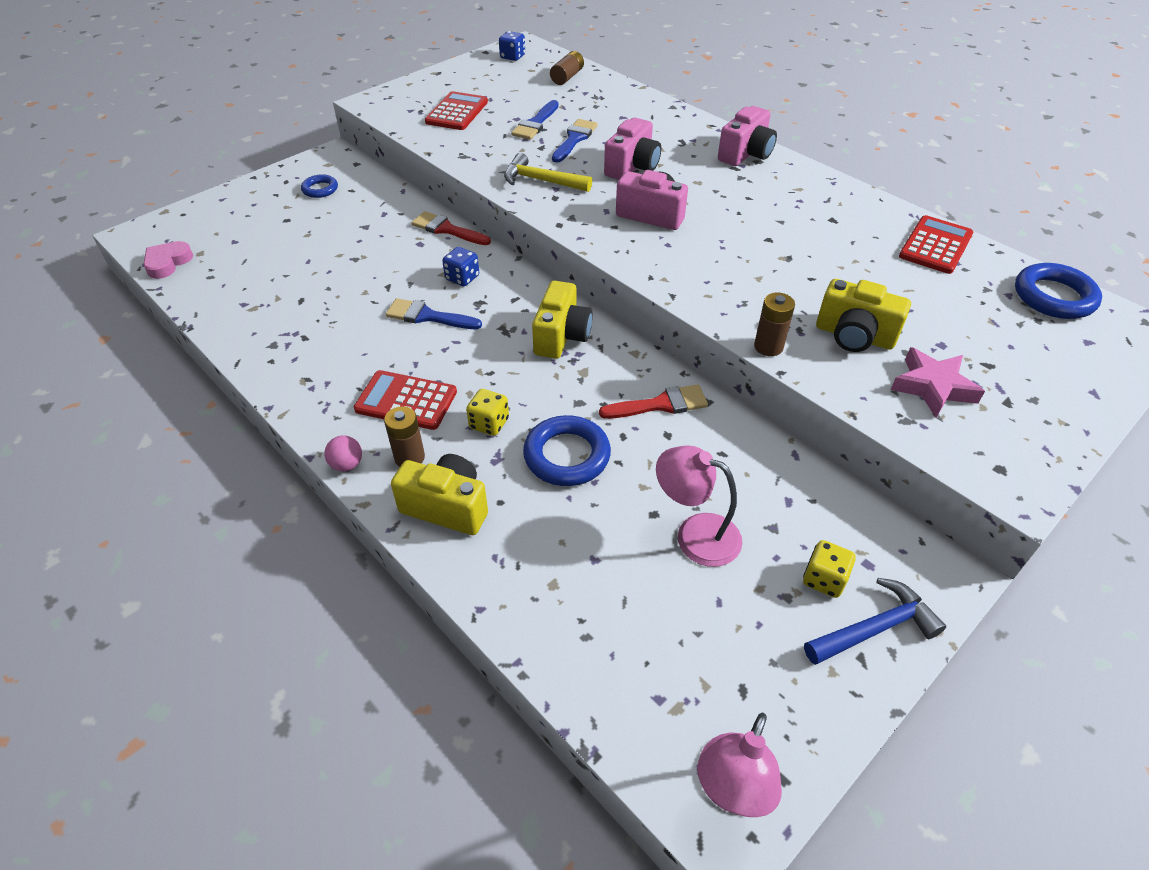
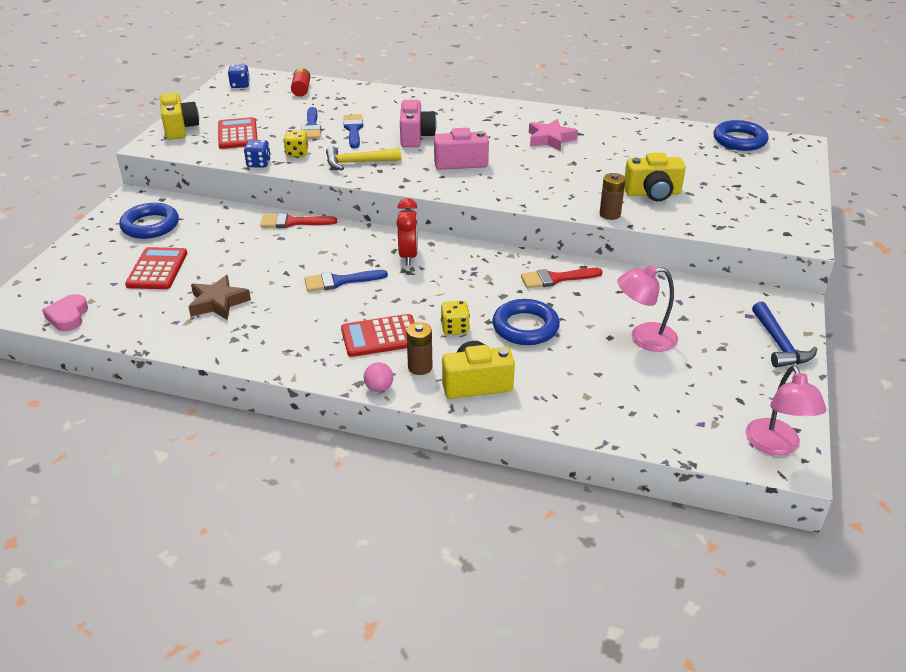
camera: 30 degrees left, 10 degrees down
blue ring [301,174,338,198] -> blue ring [119,203,179,239], size x1.70
blue dice [442,247,479,286] -> blue dice moved to [244,140,271,168]
yellow camera [532,281,593,359] -> yellow camera moved to [160,92,199,140]
brown battery [550,51,584,85] -> red battery [291,68,311,97]
red brush [599,385,708,419] -> red brush turned 150 degrees counterclockwise [521,268,603,288]
pink camera [718,106,777,166] -> none
yellow dice [803,540,856,598] -> yellow dice moved to [284,130,308,157]
blue hammer [804,578,946,665] -> blue hammer turned 135 degrees clockwise [752,302,817,368]
pink star [891,347,985,418] -> pink star moved to [529,119,578,151]
red calculator [899,215,973,274] -> red calculator moved to [125,247,187,289]
none -> brown star [188,275,251,320]
none -> red clock [396,198,418,265]

